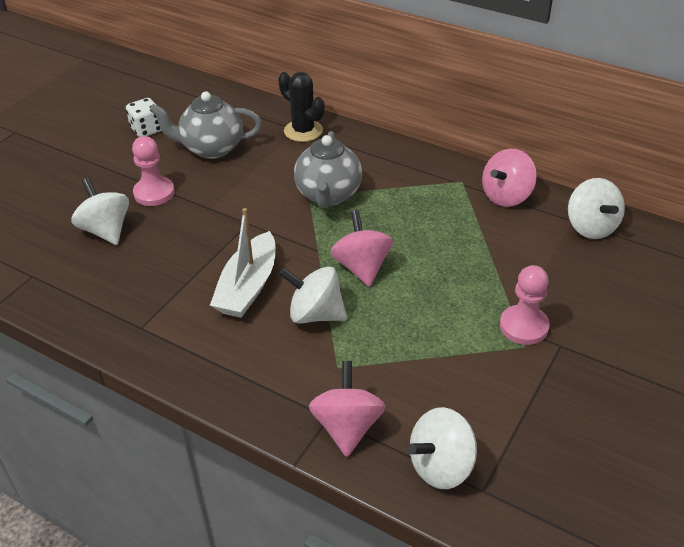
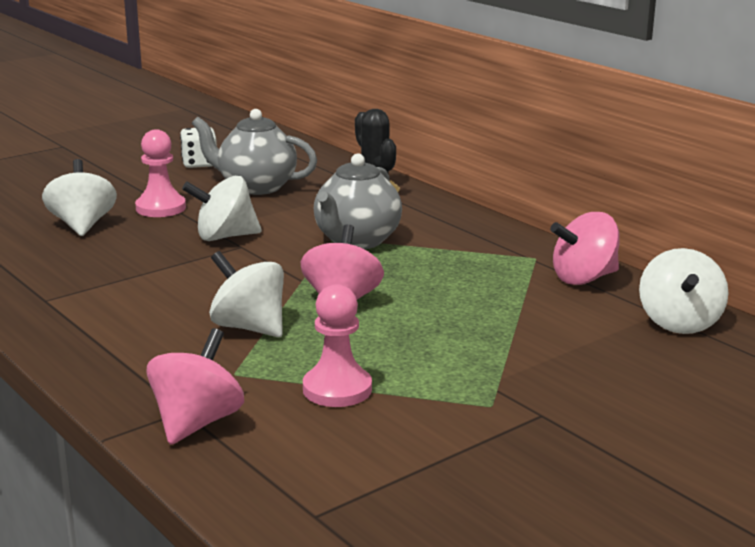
camera: 20 degrees right, 20 degrees down
white boat [210,208,275,318] -> none
white spinning top [408,407,477,489] -> white spinning top moved to [182,176,262,241]
pink pawn [500,265,550,345] -> pink pawn moved to [303,284,372,407]

